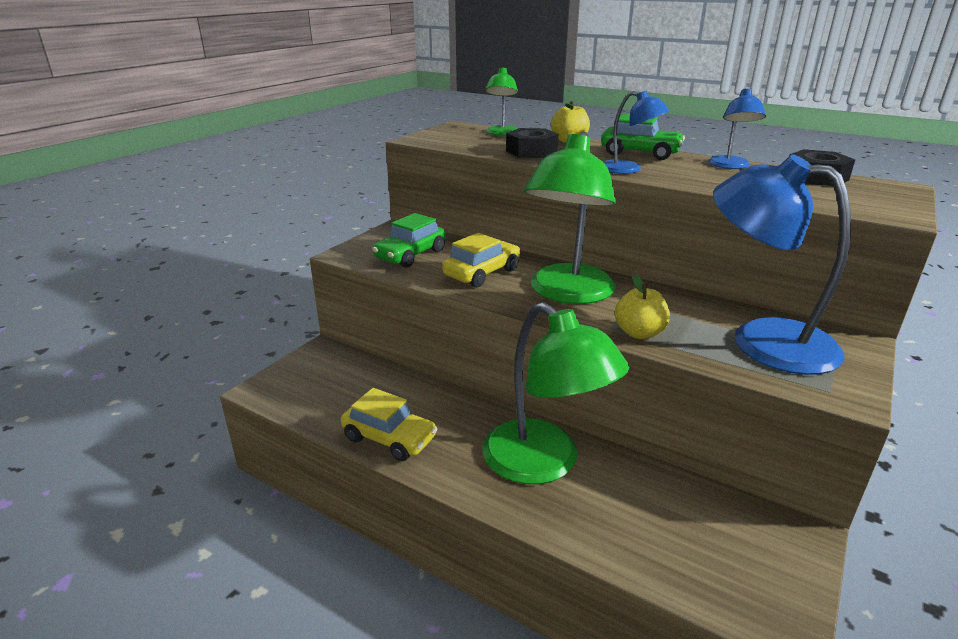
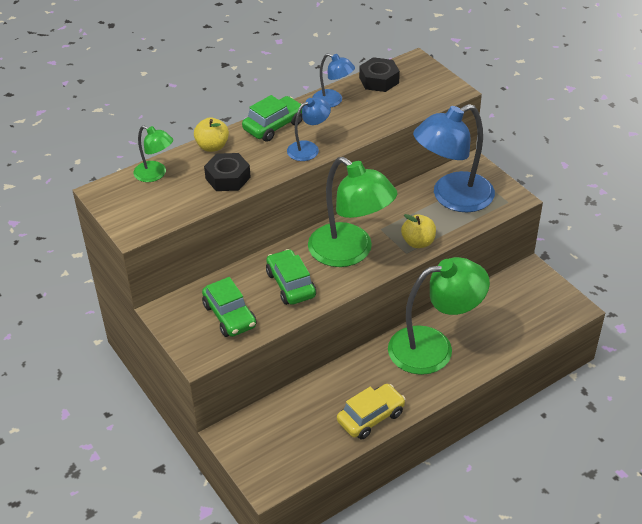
camera: 65 degrees left, 15 degrees up
yellow car [442,233,520,287] -> green car [266,249,316,305]

